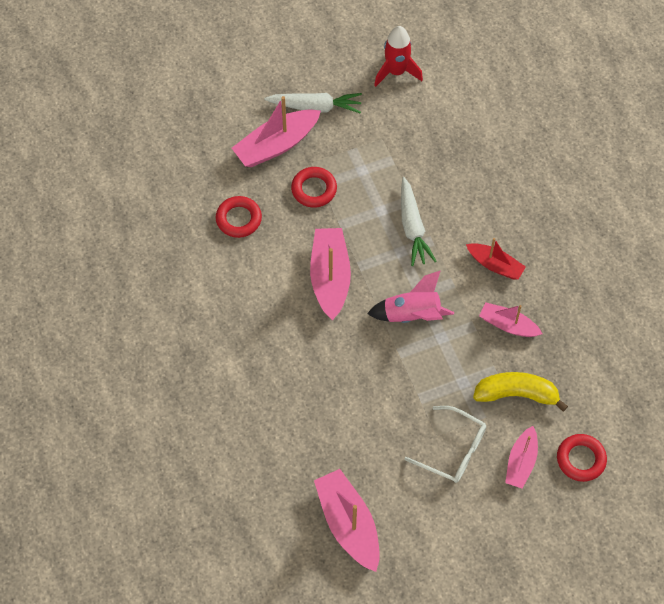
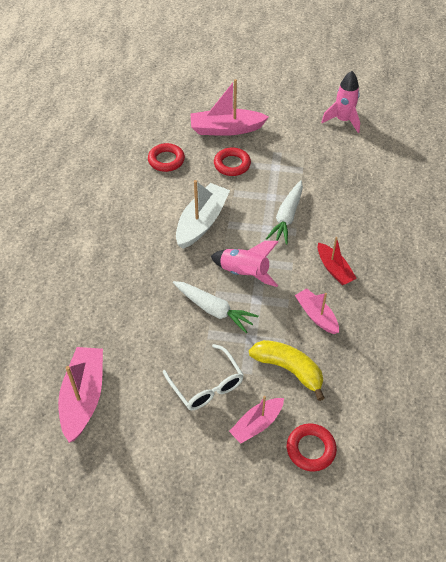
camera: 30 degrees right, 10 degrees down
white carrot [264,93,362,114] -> white carrot moved to [173,281,259,333]
pink boat [310,228,351,320] -> white boat [176,180,230,249]
red rocket [374,26,423,87] -> pink rocket [321,71,360,133]

